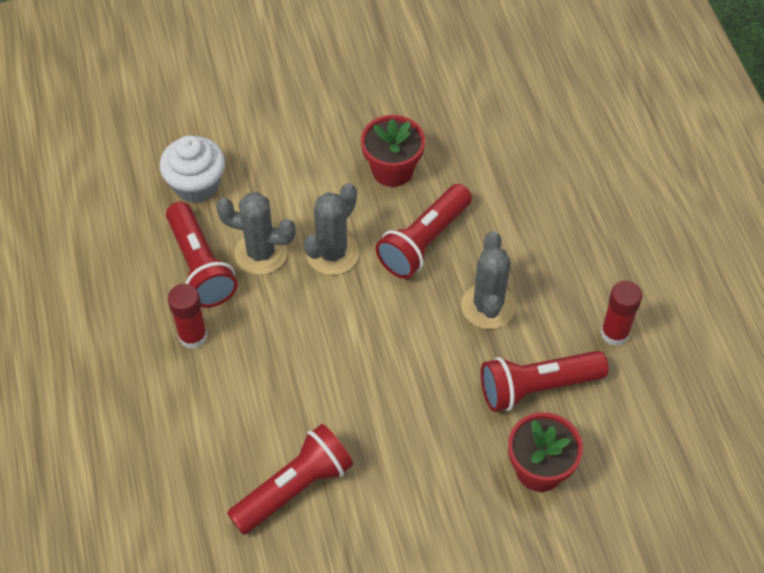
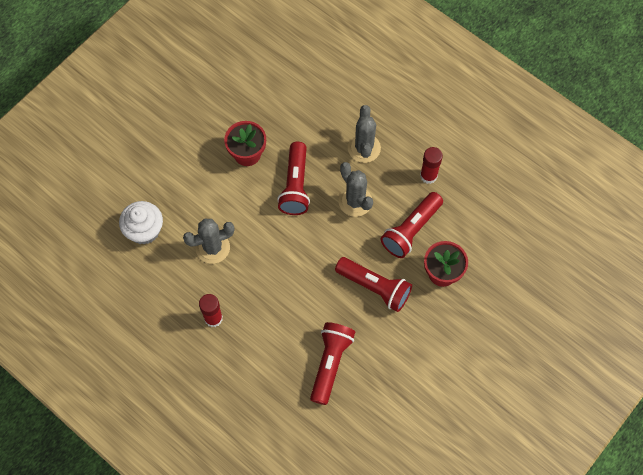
camera: 35 degrees left, 10 degrees up
red flashlight [166,202,238,307] -> red flashlight moved to [335,257,412,312]
grey cactus [304,183,359,275] -> grey cactus moved to [348,105,381,163]

